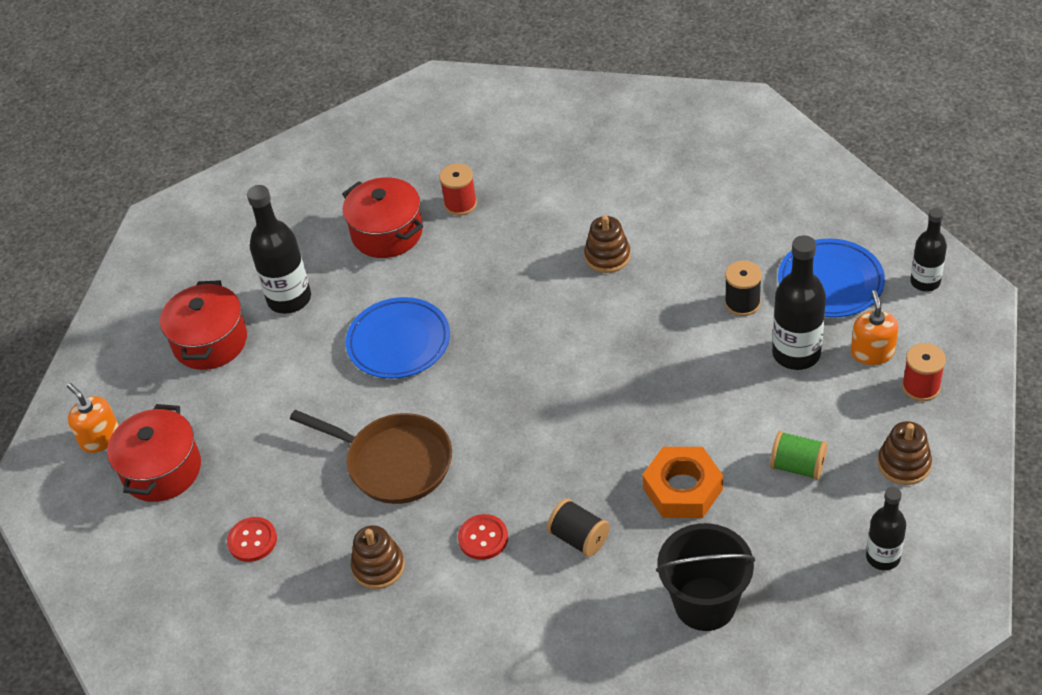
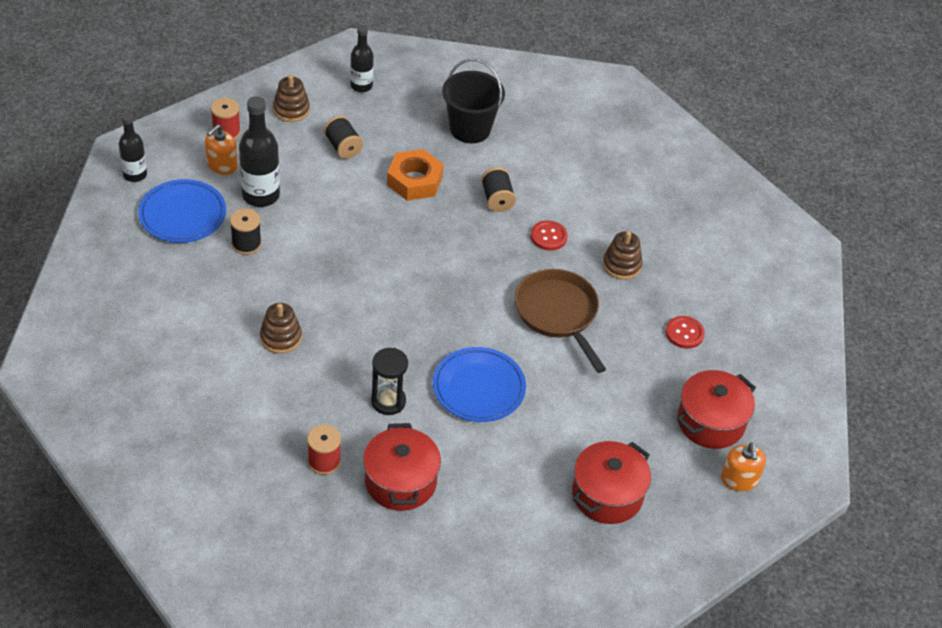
camera: 150 degrees left, 0 degrees up
black bottle [247,185,311,314] -> none
green spool [770,431,827,480] -> black spool [324,116,363,159]
none -> black hourglass [371,348,408,415]

